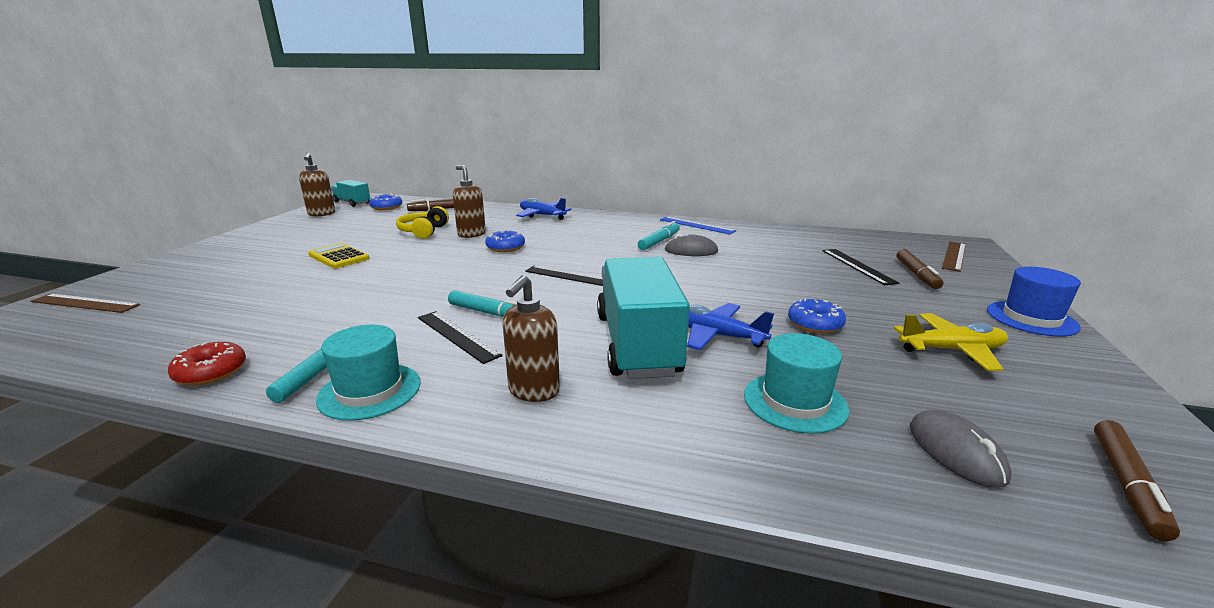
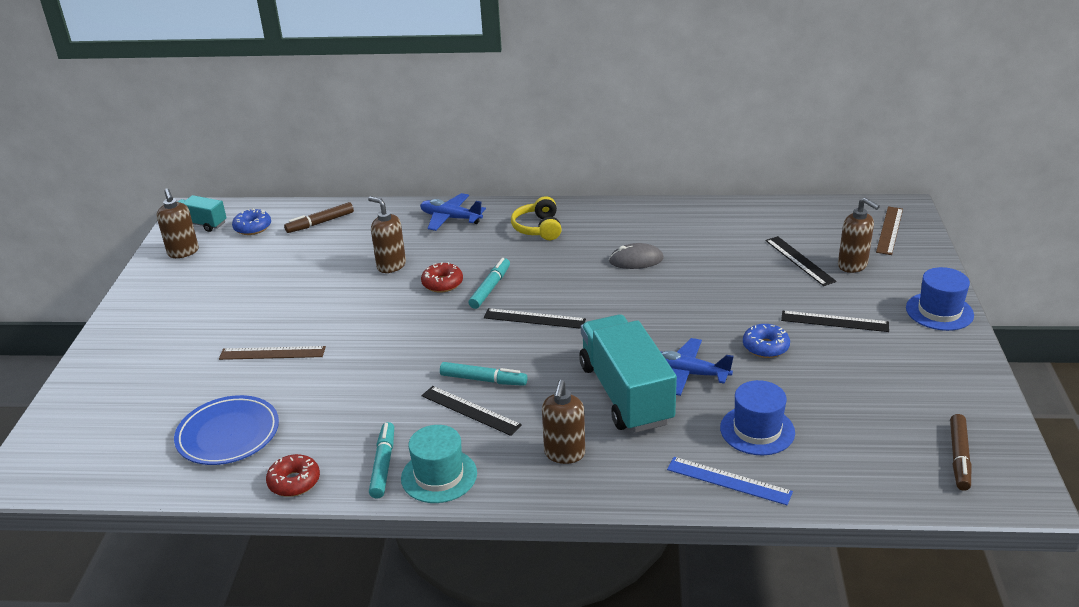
camera: 10 degrees left, 10 degrees up
brown ruler [30,294,140,313] -> brown ruler moved to [219,346,326,360]
yellow calculator [308,243,370,269] -> none
yellow headphones [396,206,449,239] -> yellow headphones moved to [511,196,562,240]
blue donut [485,230,525,252] -> red donut [421,262,463,292]
turquoise marker [638,221,680,250] -> turquoise marker moved to [468,258,510,309]
blue ruler [660,217,736,234] -> blue ruler moved to [667,457,793,505]
turquoise hat [744,333,850,434] -> blue hat [720,380,795,455]
yellow plane [894,313,1008,371] -> none
brown marker [897,249,943,289] -> brown soap dispenser [838,197,880,273]
grey mouse [910,410,1012,488] -> none
none -> blue plate [174,395,279,465]
none -> black ruler [781,311,889,332]

